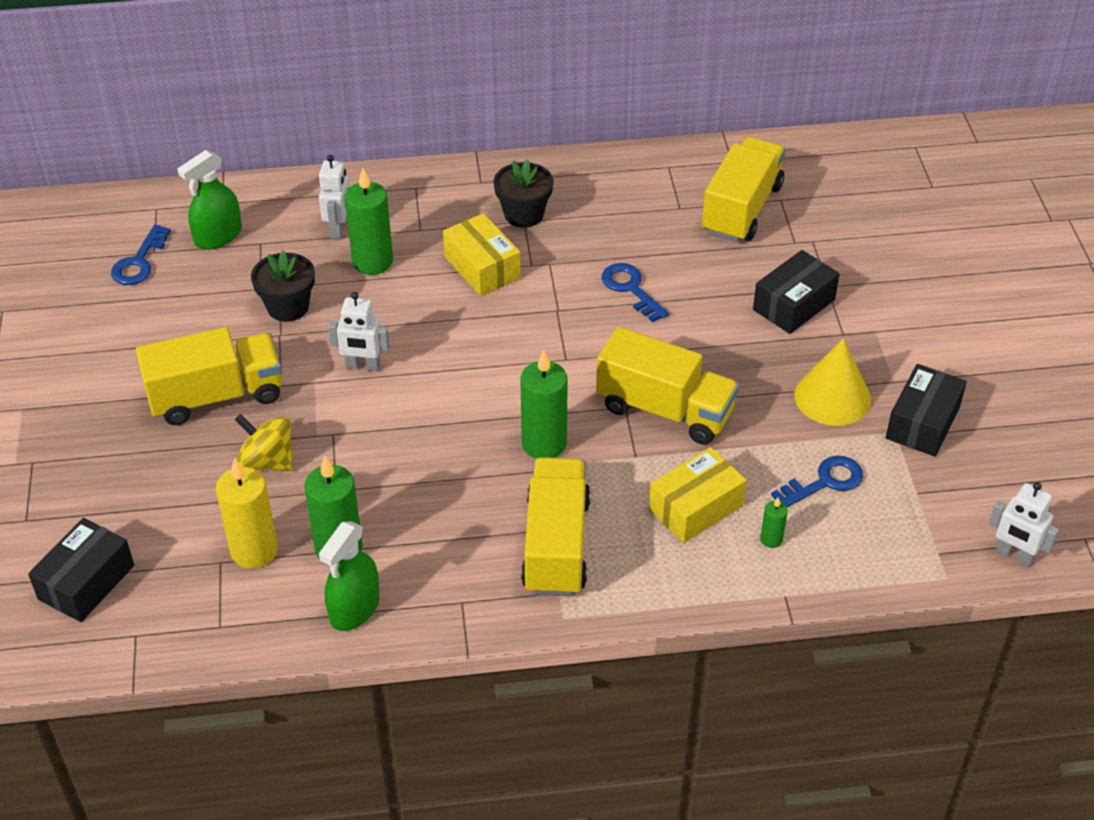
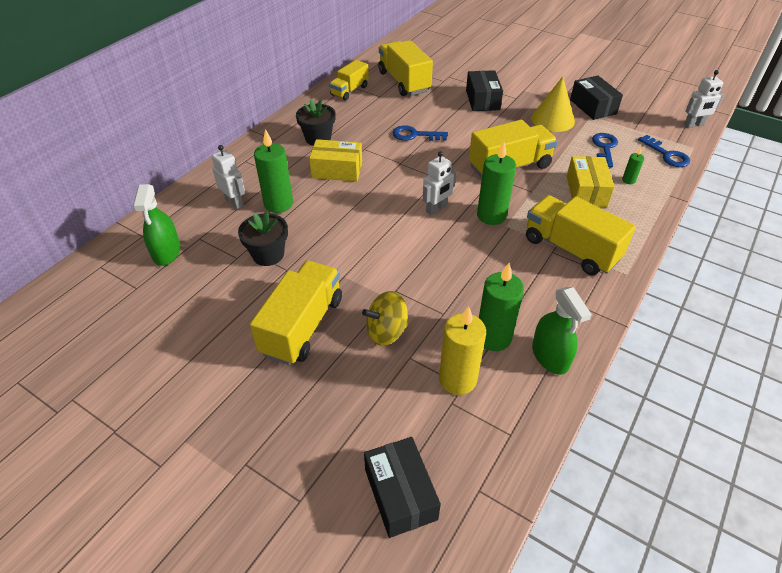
camera: 50 degrees left, 0 degrees up
blue key [111,225,171,285] -> blue key moved to [638,135,690,167]
white robot [328,292,390,371] -> white robot moved to [423,151,456,216]
none -> yellow truck [329,60,369,101]

